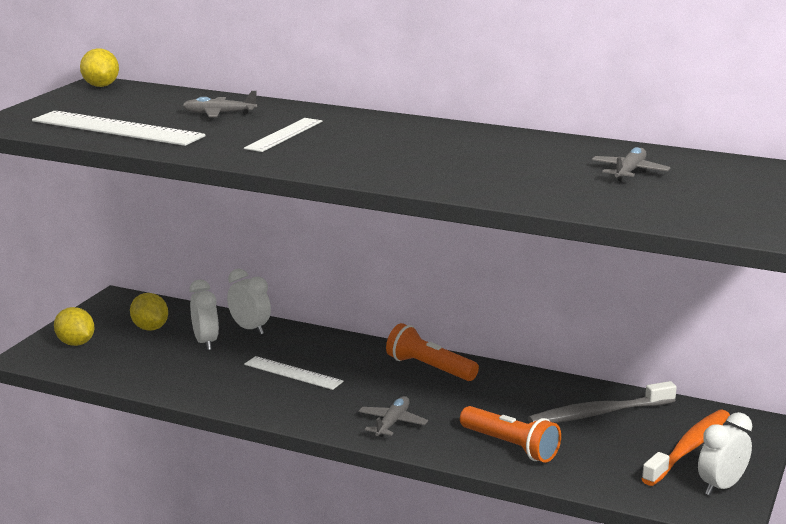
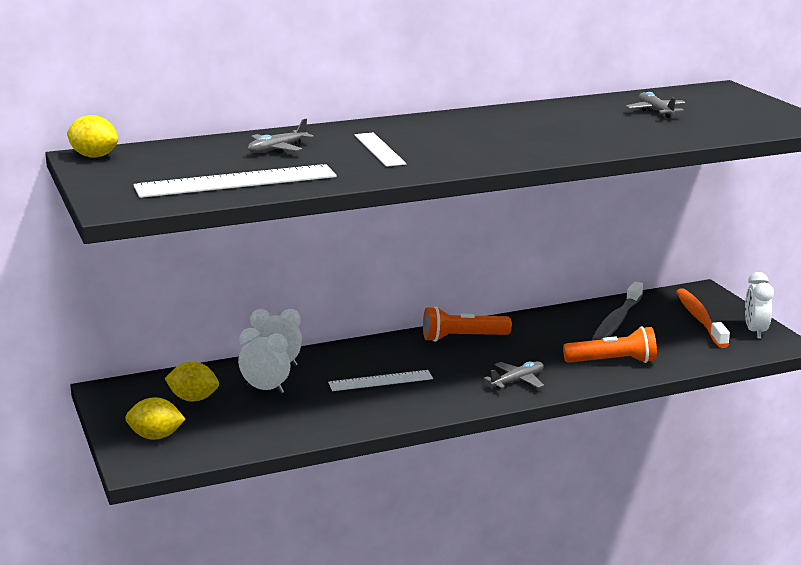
camera: 45 degrees left, 0 degrees up
grey plane [359,396,428,437] -> grey plane turned 75 degrees clockwise [484,362,544,389]

